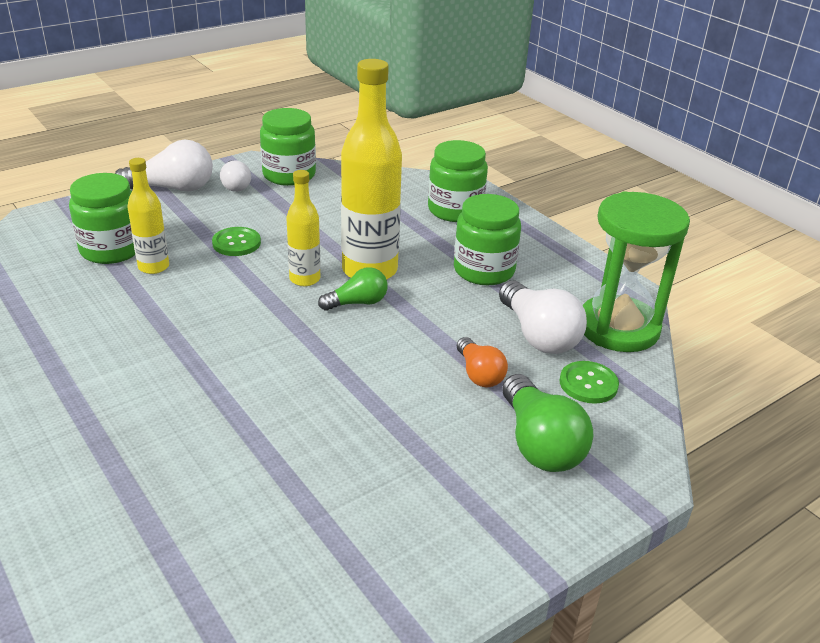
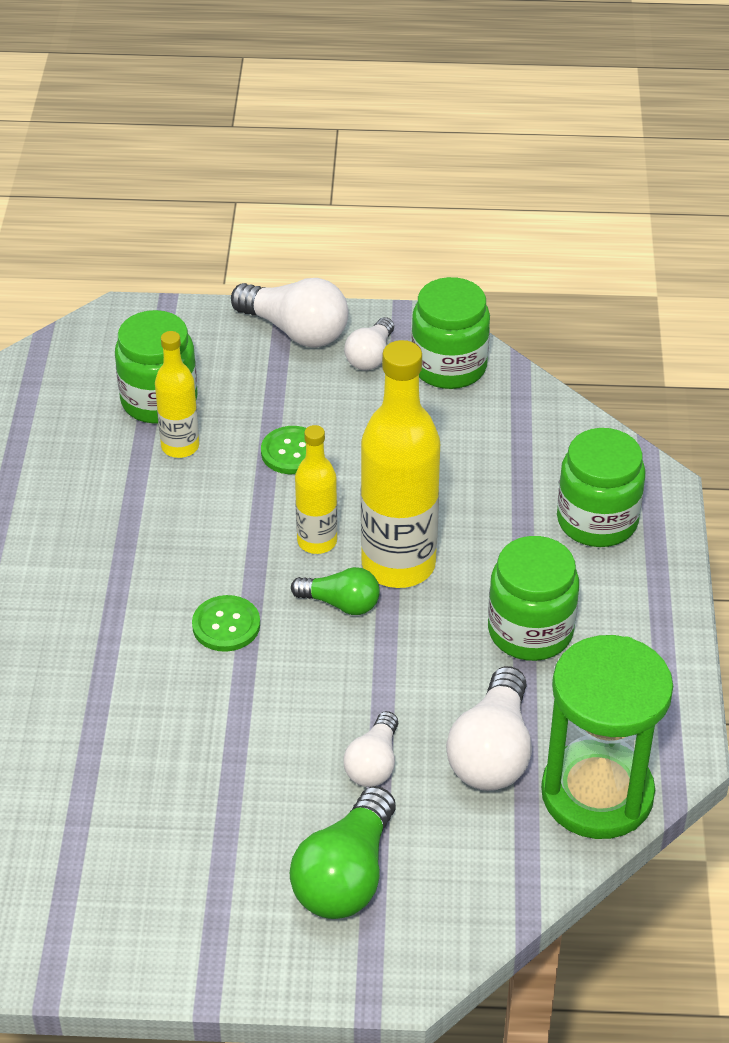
camera: 40 degrees right, 10 degrees up
orange light bulb [457,337,508,388] -> white light bulb [343,711,398,787]
green button [560,361,619,404] -> green button moved to [192,595,260,652]

